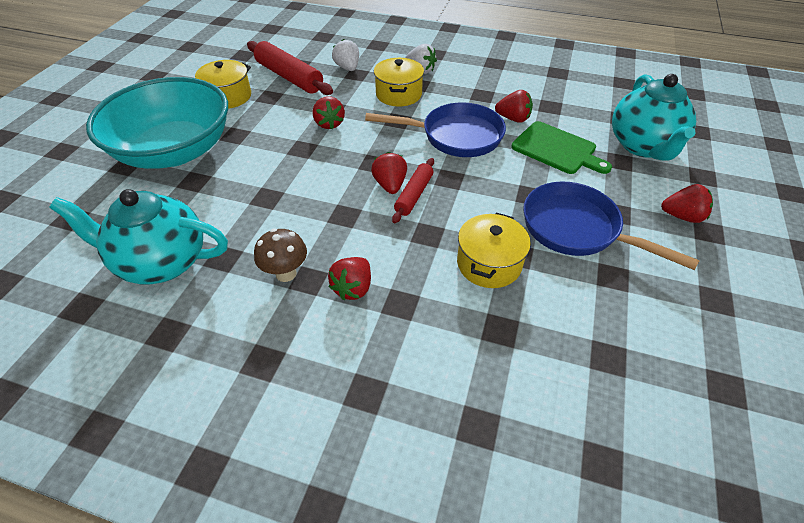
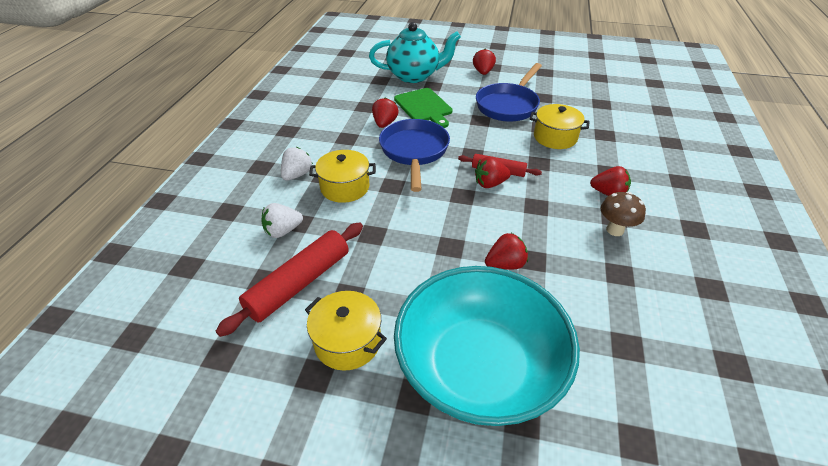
camera: 95 degrees left, 5 degrees down
turquoise teapot [50,189,228,284] -> none
red strawberry [313,97,345,129] -> red strawberry moved to [485,233,528,270]
green cutting board [511,121,612,174] -> green cutting board turned 120 degrees clockwise [394,88,453,128]

